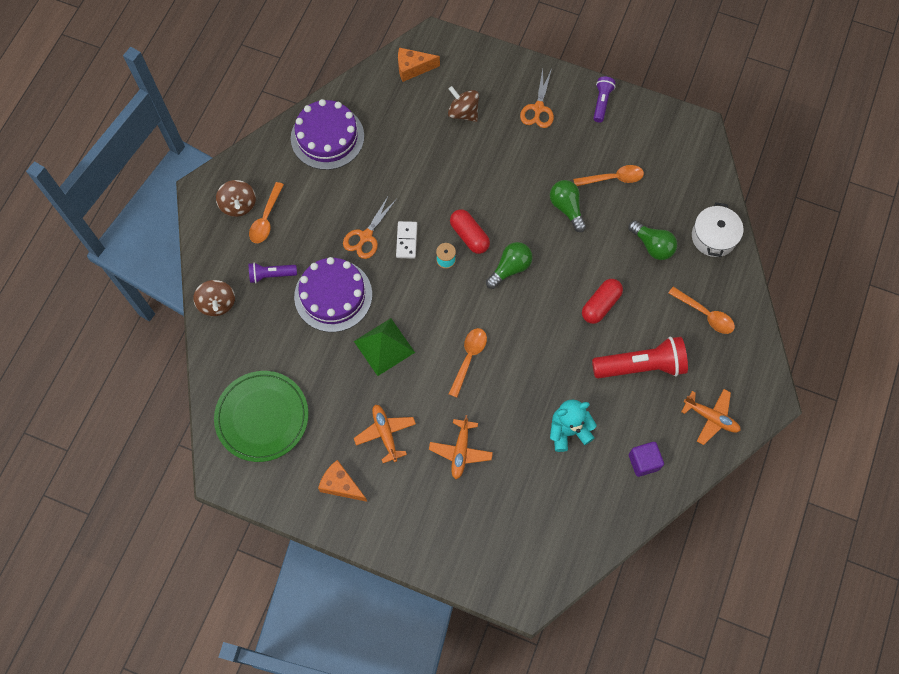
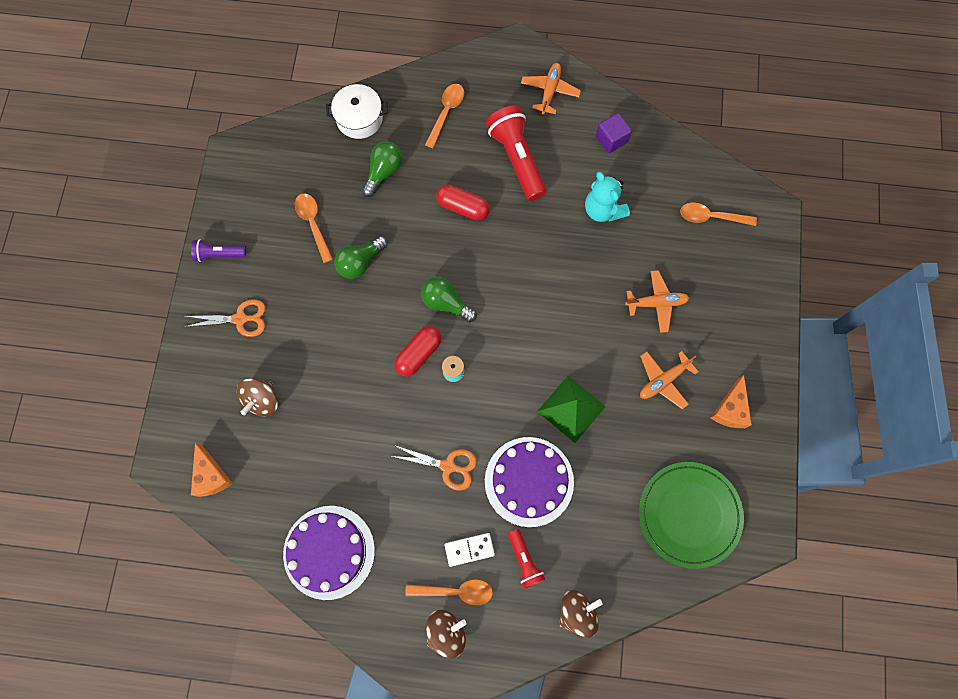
camera: 105 degrees left, 5 degrees up
purple flashlight [249,262,297,283] -> red flashlight [508,529,545,589]
white domino [396,221,417,259] -> white domino moved to [445,533,495,567]
orange spoon [449,328,487,398] -> orange spoon moved to [680,203,757,226]

